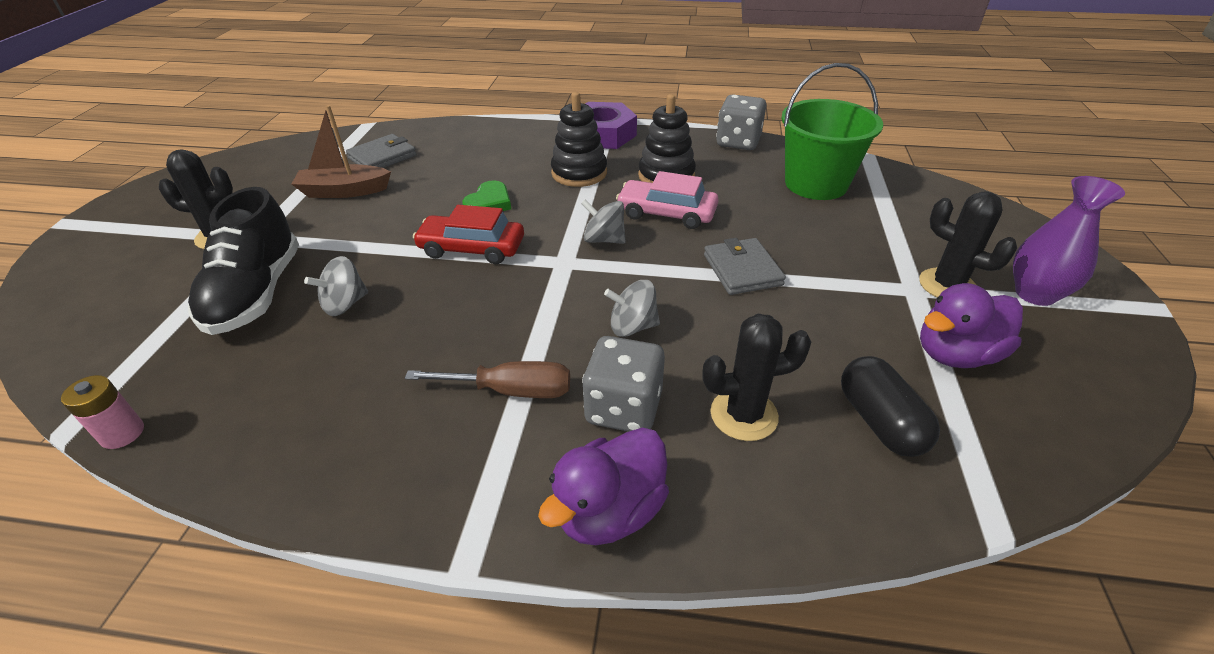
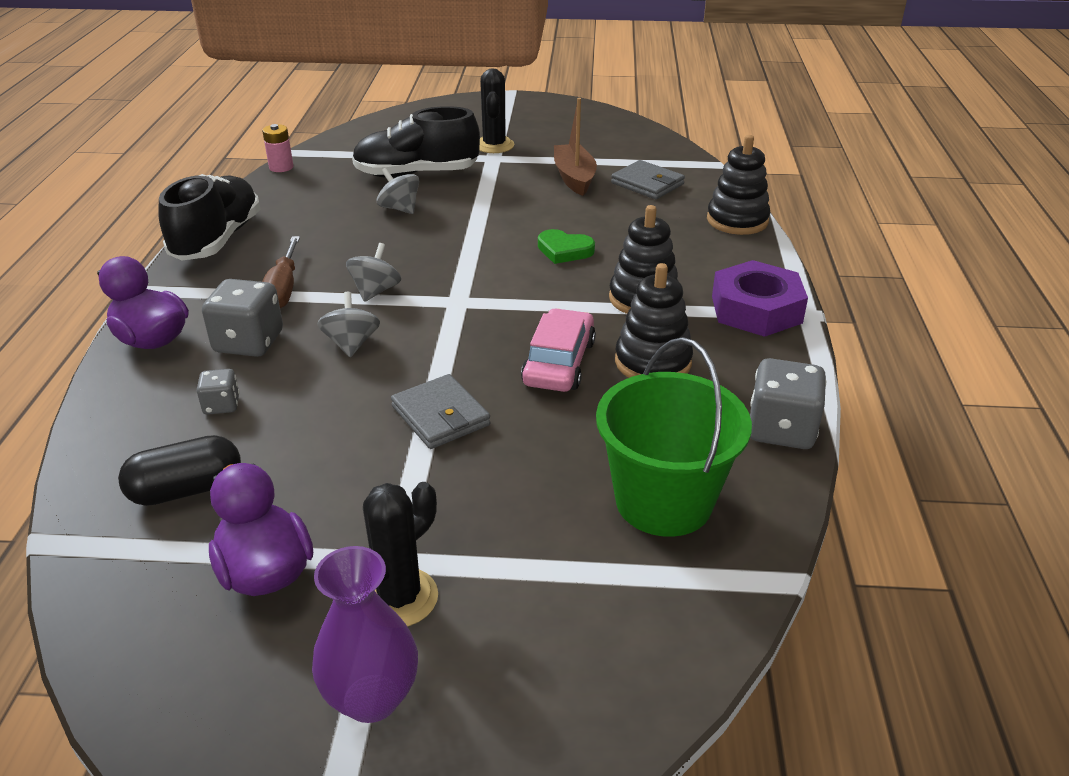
camera: 85 degrees right, 5 degrees down
red car [413,205,524,264] -> none
grey spinning top [581,199,626,244] -> grey spinning top moved to [346,243,401,302]
black cactus [702,314,811,441] -> grey dice [197,369,240,415]
grey wallet [704,238,786,295] -> grey wallet turned 75 degrees clockwise [391,374,490,449]
none -> black shoe [158,174,260,260]
none -> black stacking toy [707,135,770,235]

